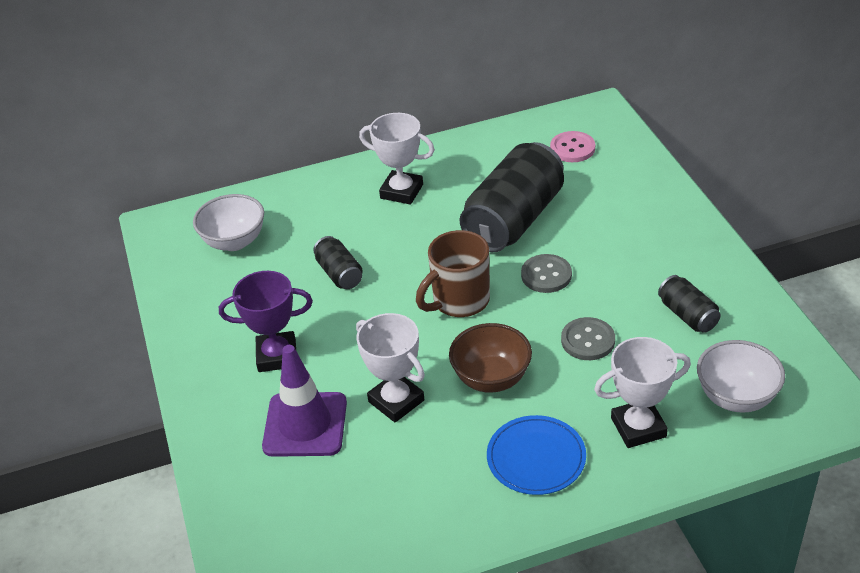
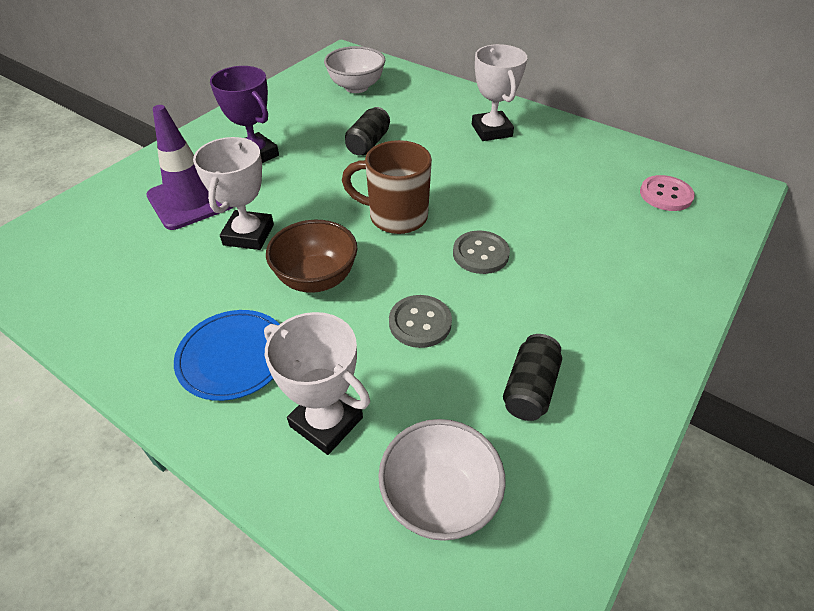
camera: 50 degrees right, 5 degrees up
black can [460,142,564,252] -> none

